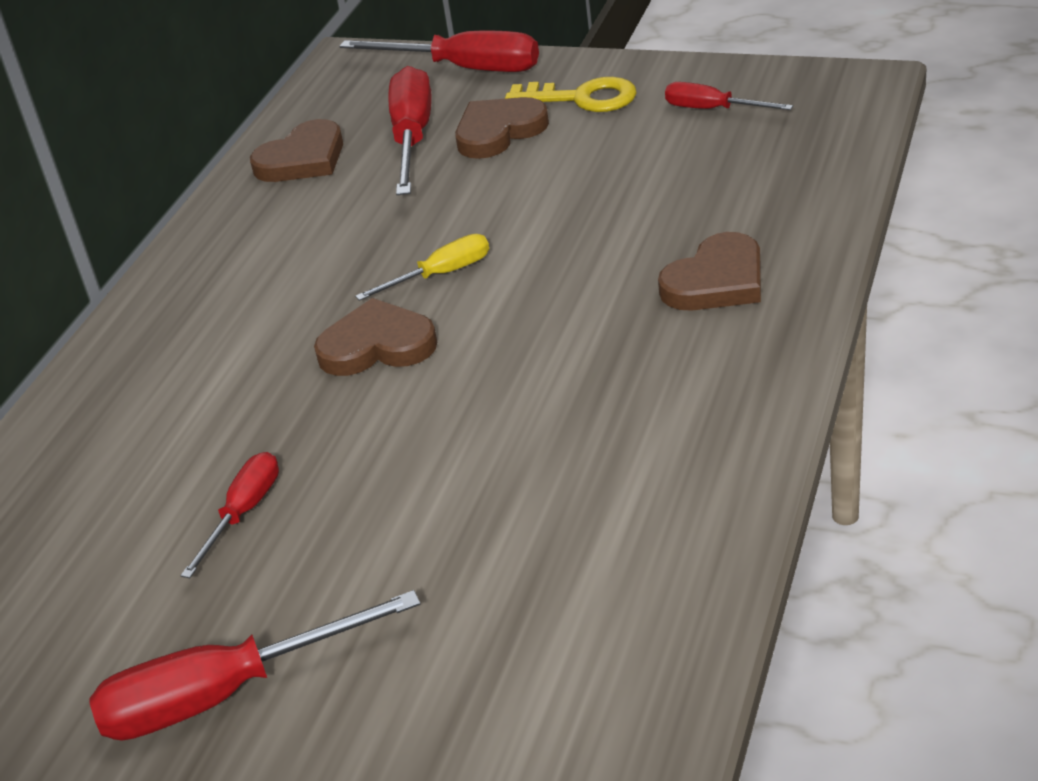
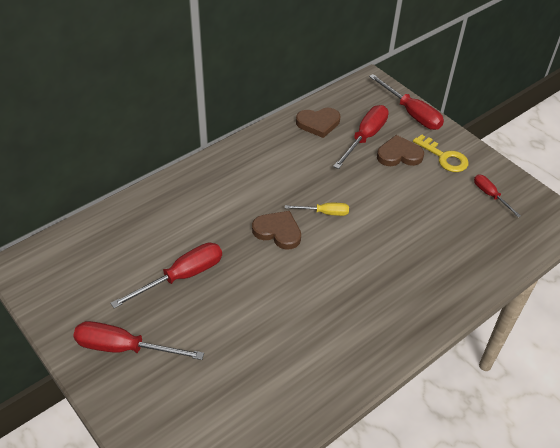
camera: 25 degrees right, 10 degrees up
red screwdriver [180,452,279,578] -> red screwdriver [110,243,222,308], size x1.73
brown heart [658,232,761,310] -> none

